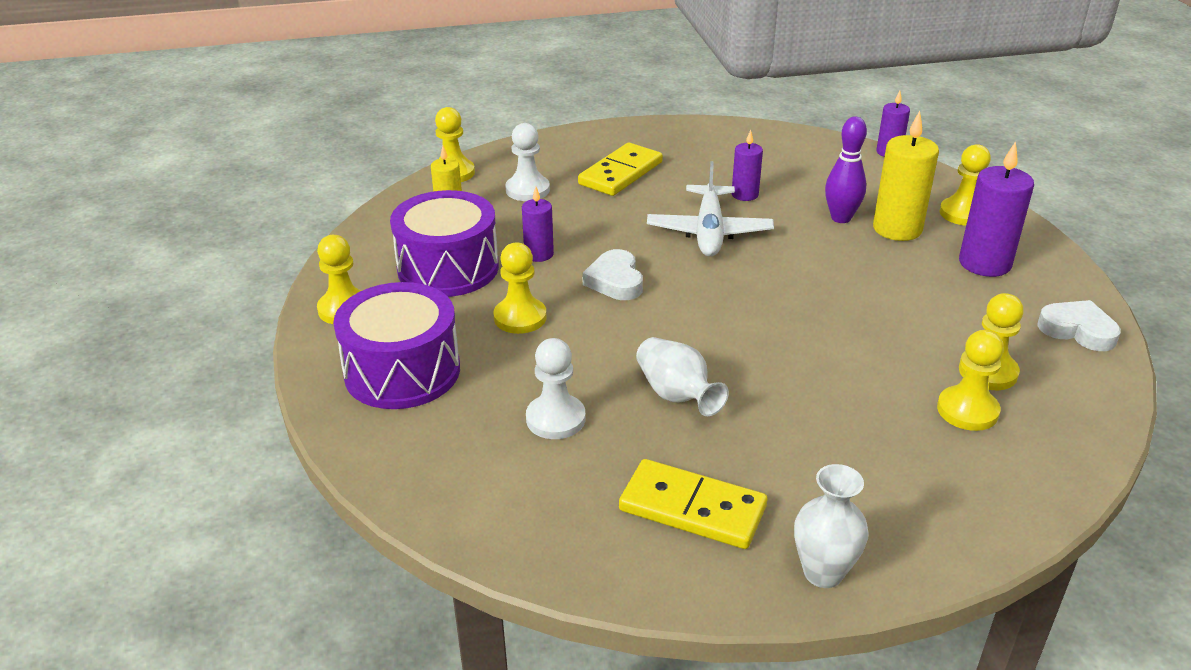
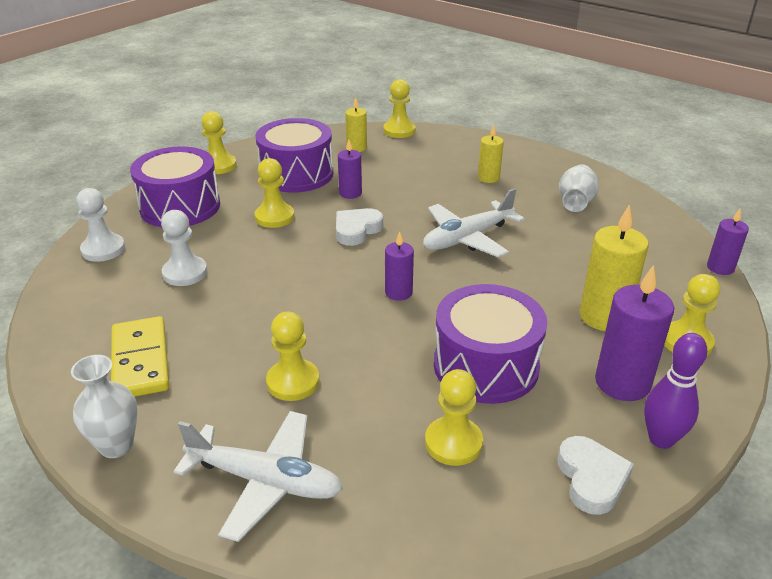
camera: 50 degrees right, 0 degrees up
white pawn [505,123,550,201] -> white pawn moved to [76,188,125,262]
yellow domino [578,143,663,196] -> yellow candle [478,125,504,183]
white vase [636,337,729,416] -> white vase moved to [559,164,599,212]
purple candle [732,130,763,201] -> purple candle moved to [385,231,414,301]
purple bowling pin [825,116,867,223] -> purple bowling pin moved to [644,333,707,449]
yellow pawn [937,330,1004,431] -> yellow pawn moved to [266,312,320,401]
none -> white plane [173,411,343,542]
none -> purple drum [434,284,547,404]

